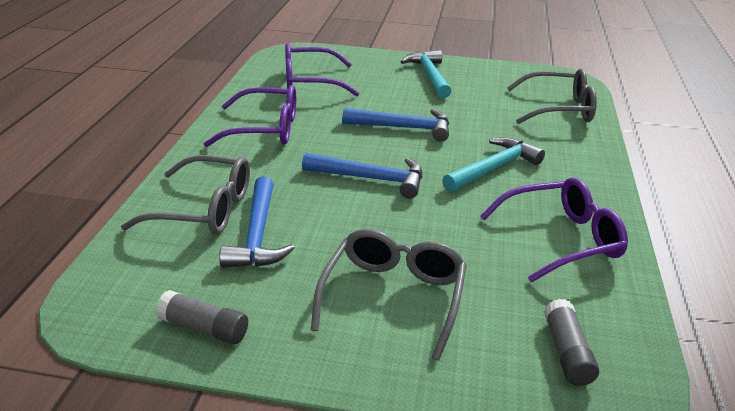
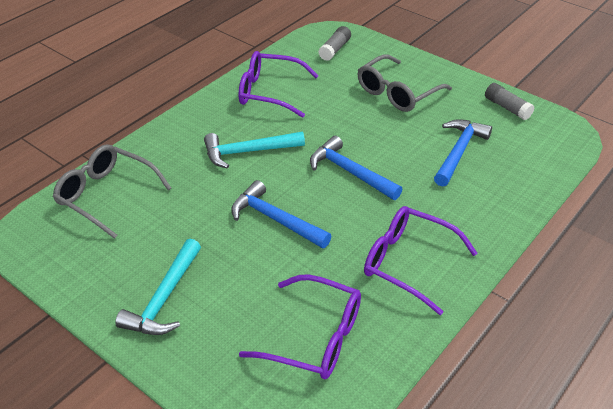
camera: 150 degrees left, 10 degrees up
grey glasses [121,155,250,235] -> none

